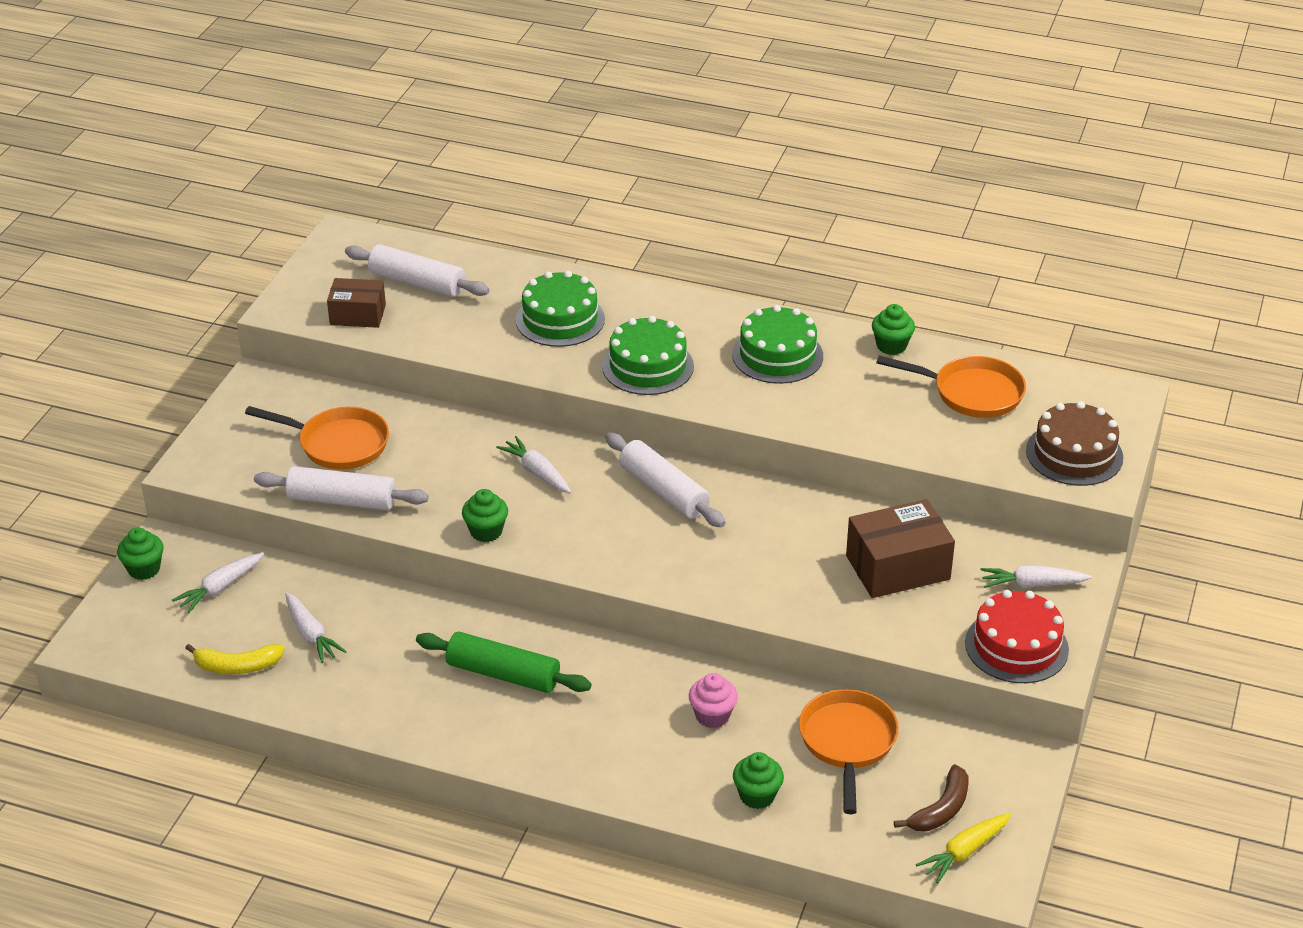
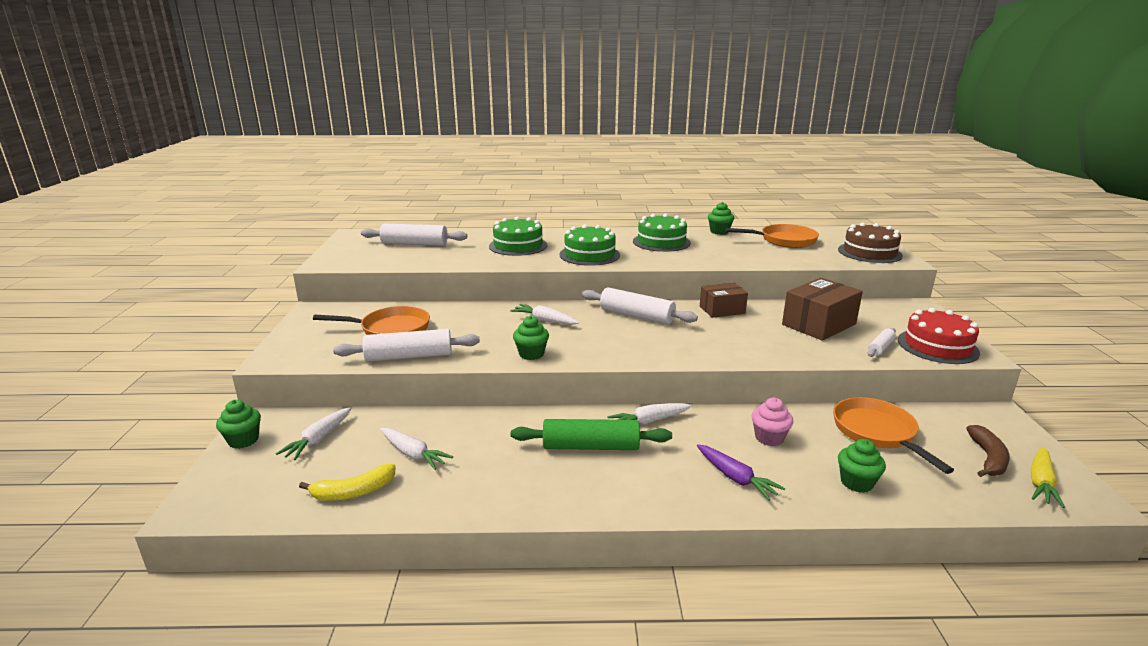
camera: 20 degrees left, 15 degrees down
brown box [327,278,386,328] -> brown box moved to [700,283,748,318]
white carrot [980,565,1092,588] -> white carrot moved to [607,403,692,425]
none -> purple carrot [697,444,785,501]
none -> white rolling pin [867,328,896,357]

